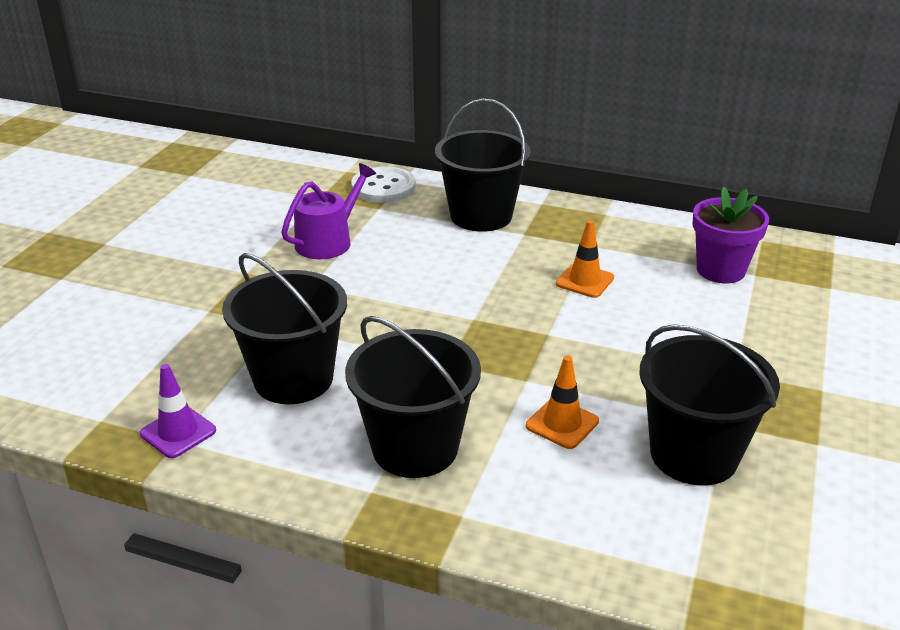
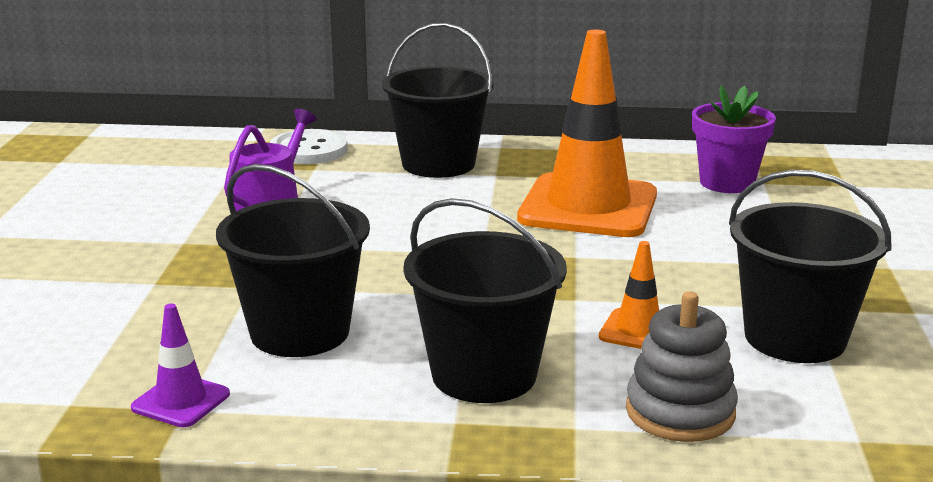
camera: 15 degrees left, 10 degrees down
orange traffic cone [556,220,614,298] -> orange traffic cone [517,30,657,237], size x2.27
none -> grey stacking toy [626,291,738,442]

